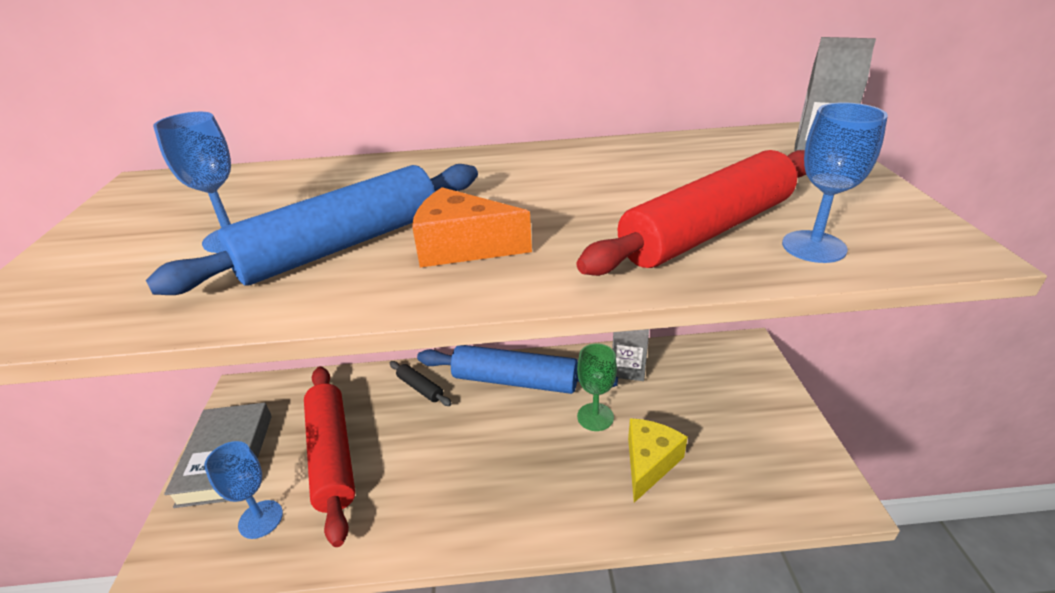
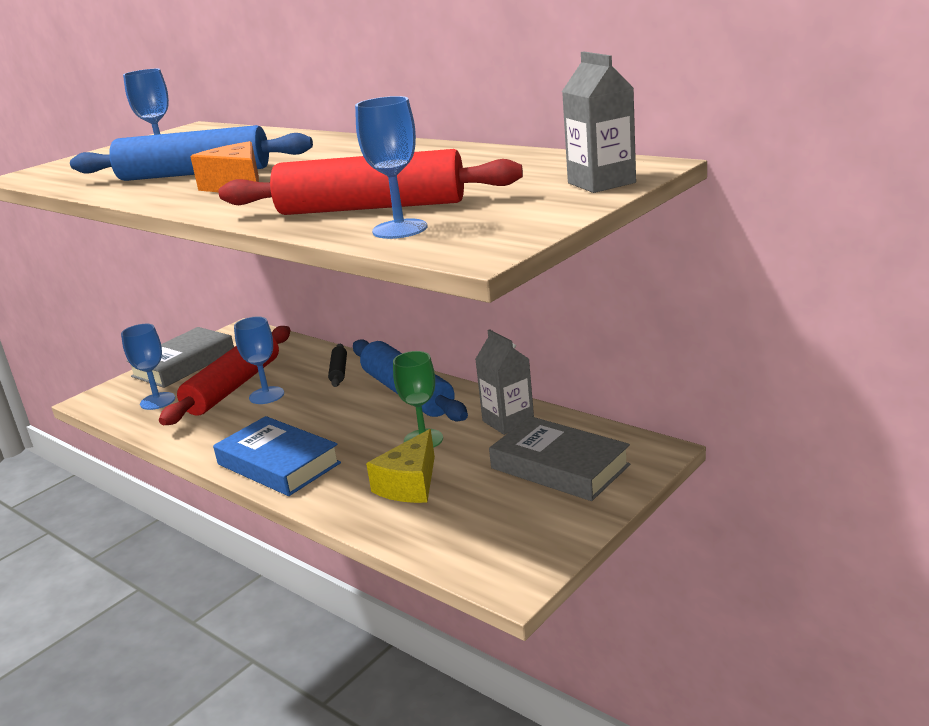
camera: 45 degrees right, 10 degrees down
yellow cheese [628,418,688,503] -> yellow cheese turned 135 degrees clockwise [366,429,435,503]
none -> blue book [213,416,341,496]
none -> blue goblet [234,317,284,404]
none -> grey book [489,416,630,501]

